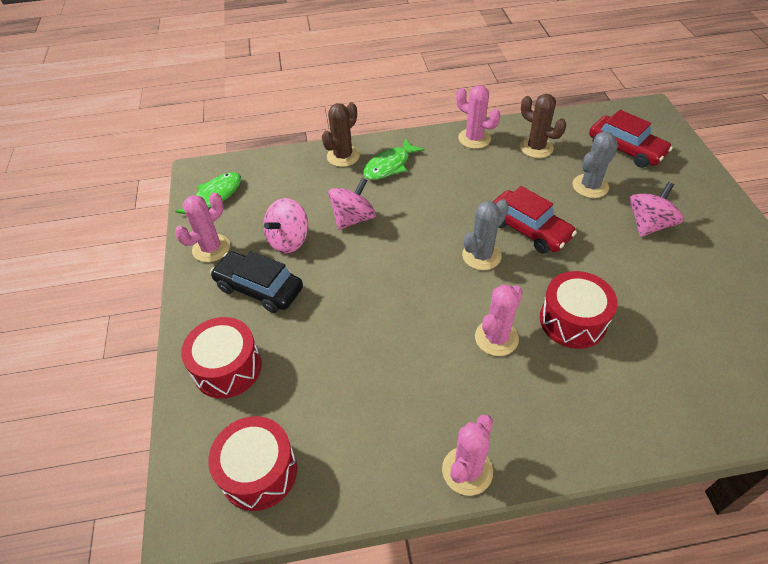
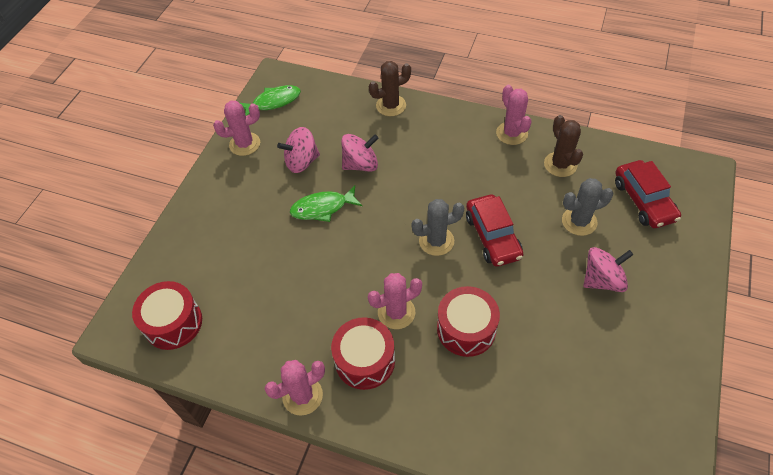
camera: 30 degrees right, 5 degrees up
red drum [181,317,262,399] -> red drum moved to [331,317,395,390]
black car [210,251,303,313] -> none
green fish [363,138,425,180] -> green fish moved to [290,185,362,222]

